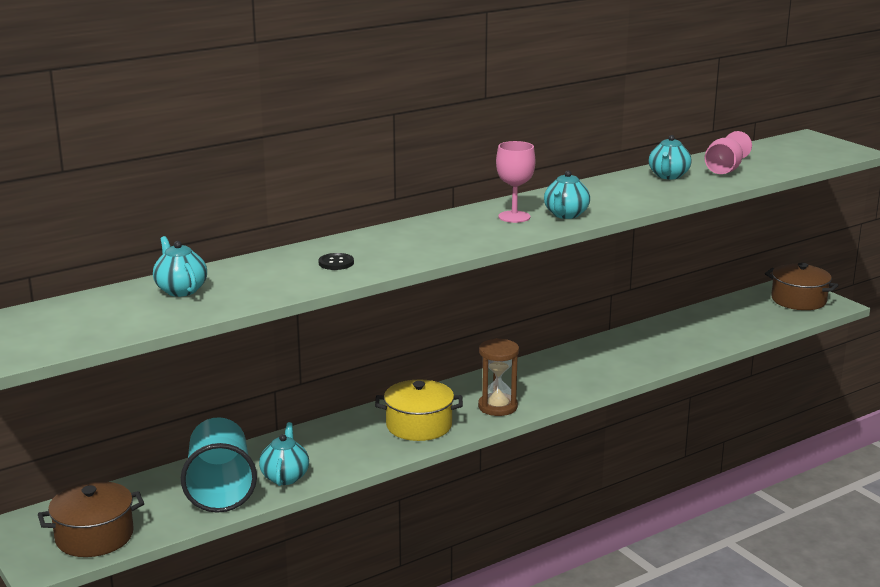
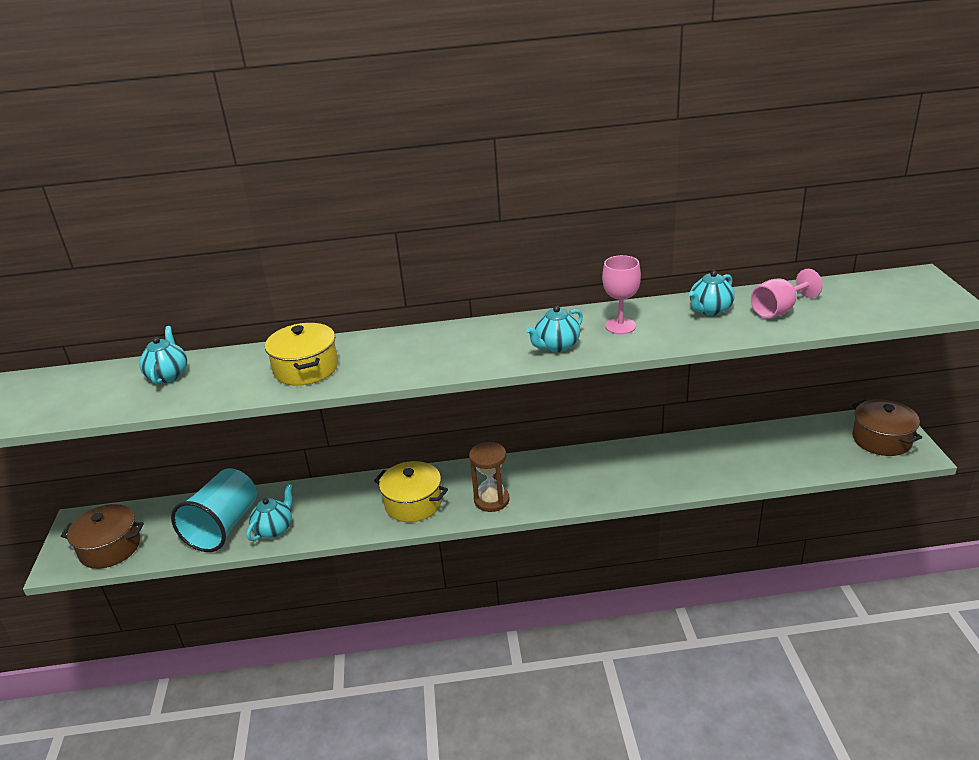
camera: 30 degrees right, 10 degrees up
black button [319,253,354,270] -> yellow pot [265,323,338,386]
pink goblet [496,141,535,223] -> pink goblet moved to [602,255,641,334]

